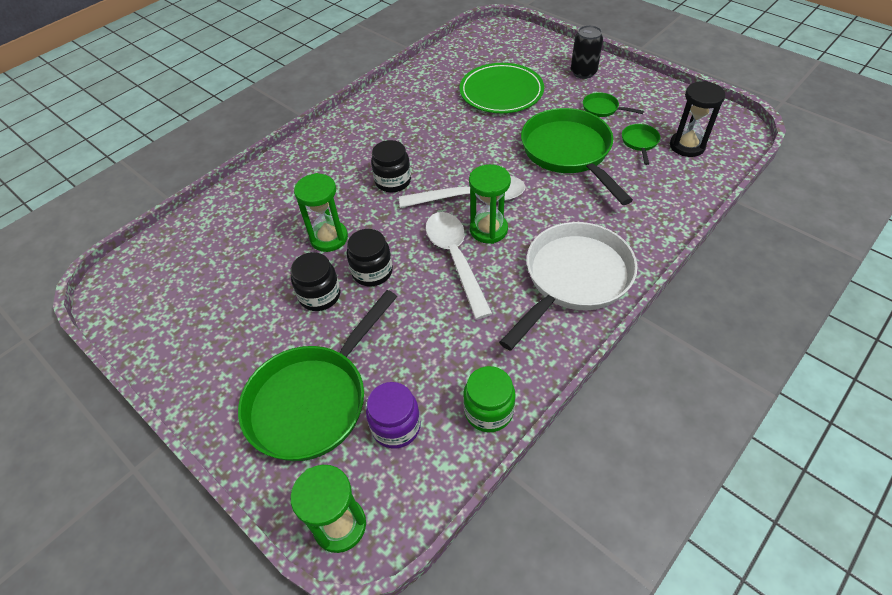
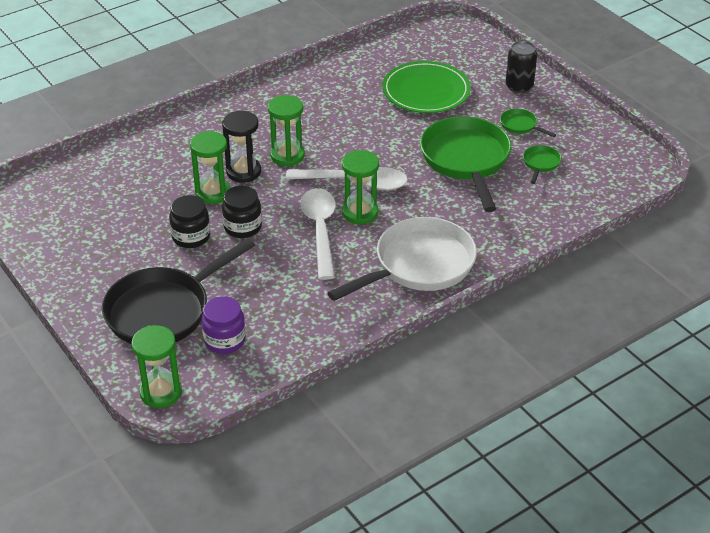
camera: 10 degrees right, 10 degrees down
green pan [238,290,397,461] -> black pan [102,238,255,344]
black jar [371,140,411,192] -> green hourglass [268,95,305,167]
green jar [463,366,516,432] -> none
black hourglass [670,81,725,157] -> black hourglass moved to [222,111,261,183]

